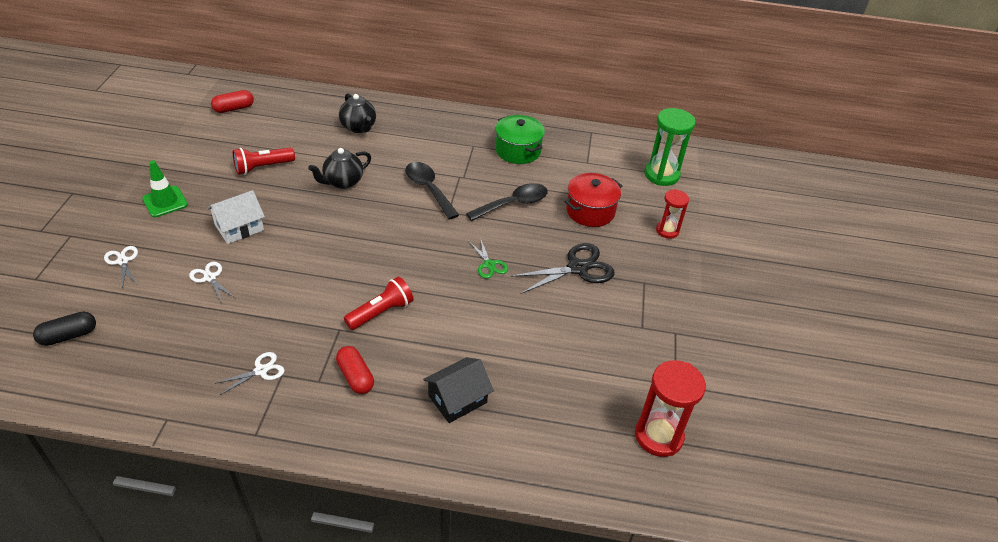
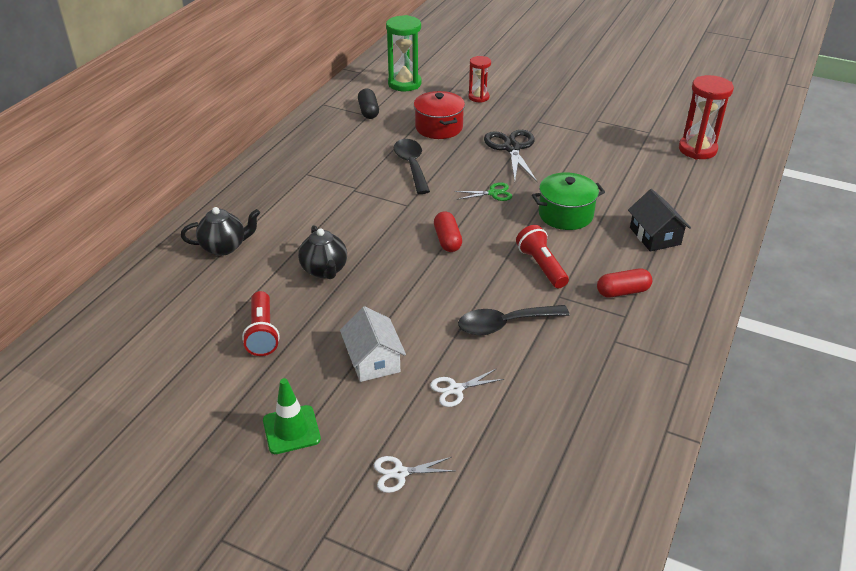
camera: 70 degrees left, 5 degrees down
black capsule [33,312,96,346] -> black capsule moved to [358,89,379,119]
red capsule [211,90,254,113] -> red capsule moved to [434,211,462,252]
white scissors [214,352,285,395] -> none
black spoon [405,162,459,219] -> black spoon moved to [458,305,570,335]
green pot [495,115,545,164] -> green pot moved to [532,173,605,230]

